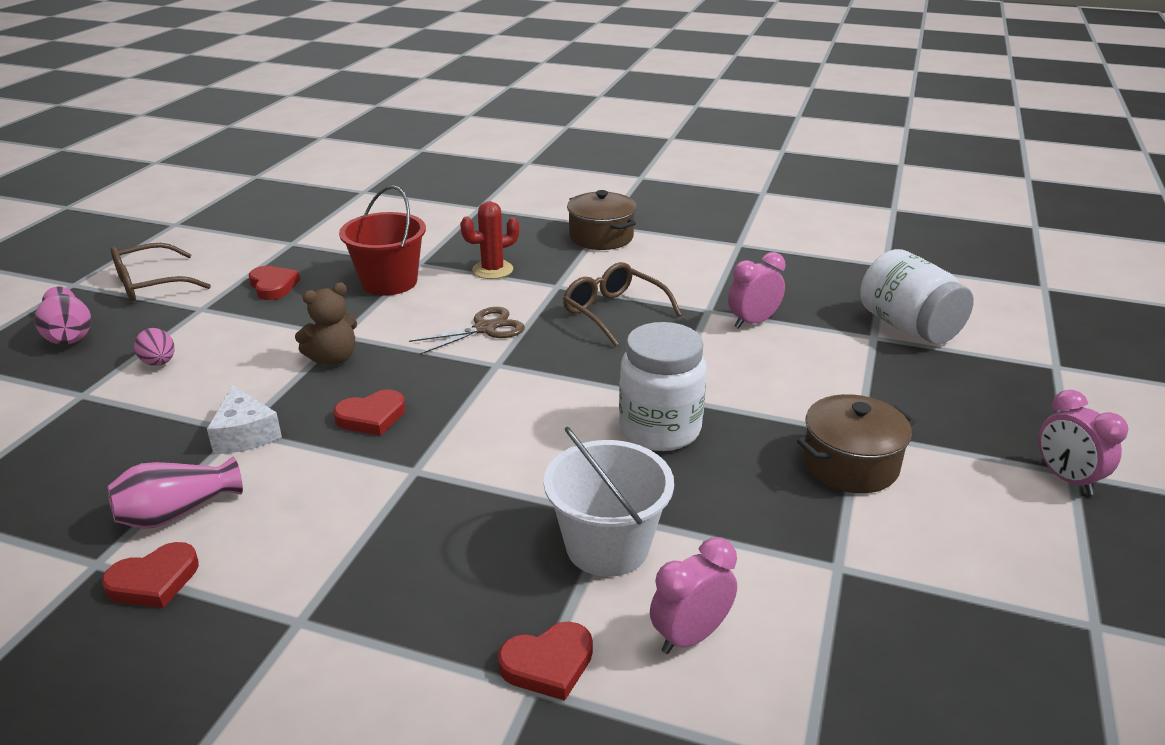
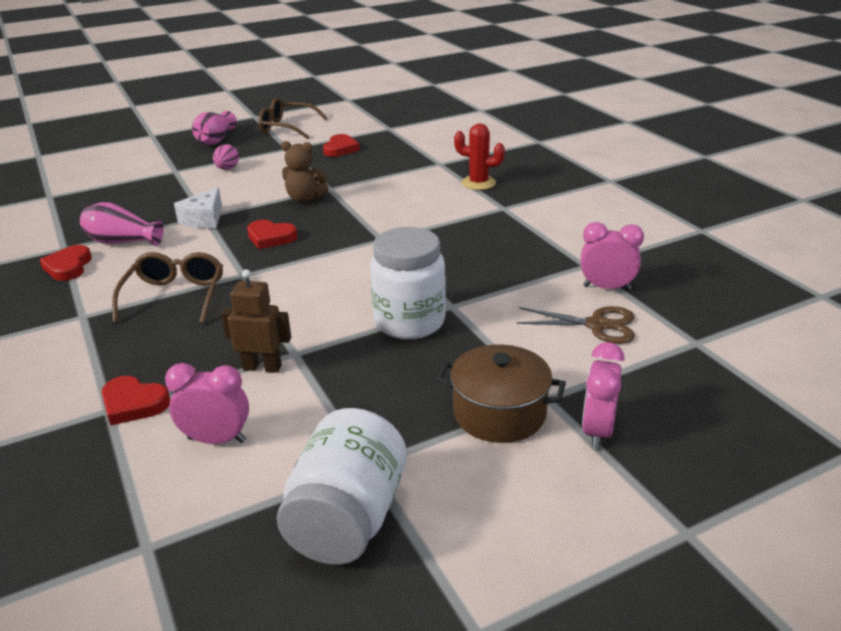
camera: 45 degrees right, 0 degrees up
red heart [102,542,199,608] -> red heart turned 75 degrees clockwise [40,245,92,281]
red bucket [339,185,426,295] -> none
brown scissors [409,307,525,355] -> brown scissors moved to [516,306,635,344]
white bucket [544,427,674,577] -> brown robot [221,269,291,373]
brown glasses [563,262,682,347] -> brown glasses moved to [112,252,223,324]
brown pot [567,190,637,250] -> none
white jar [860,249,974,344] -> white jar moved to [277,408,407,565]
pink clock [1038,390,1128,495] -> pink clock moved to [582,342,625,449]

